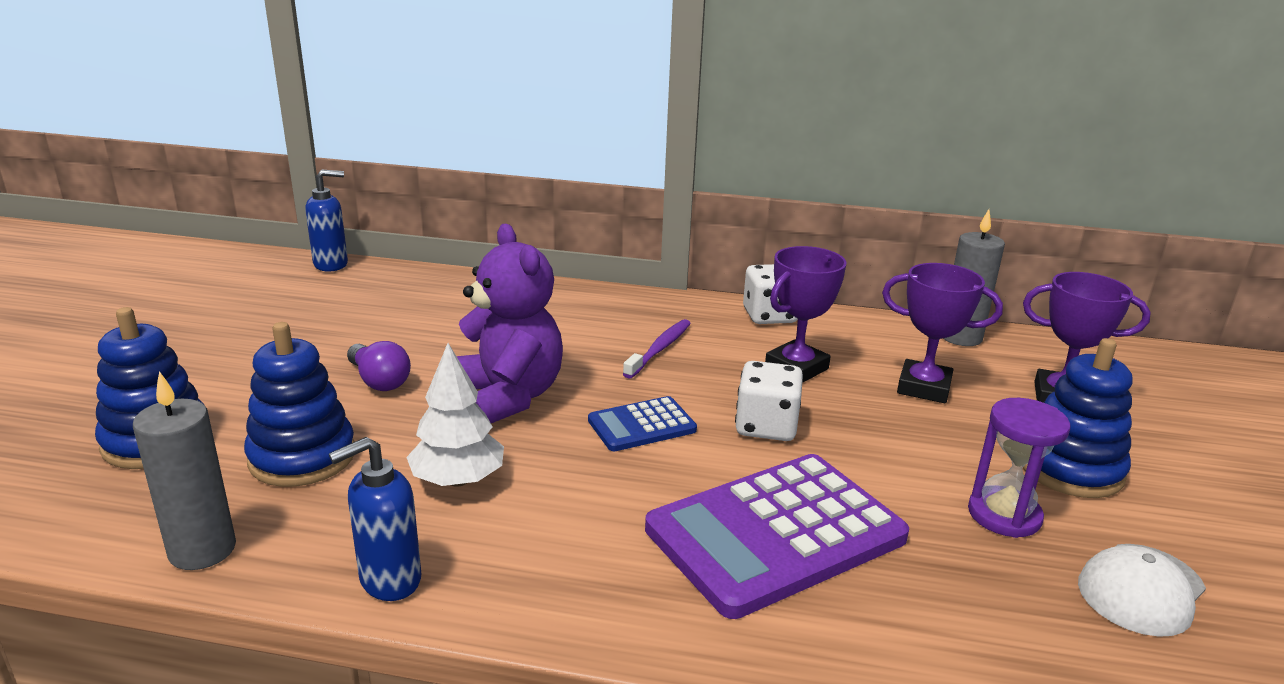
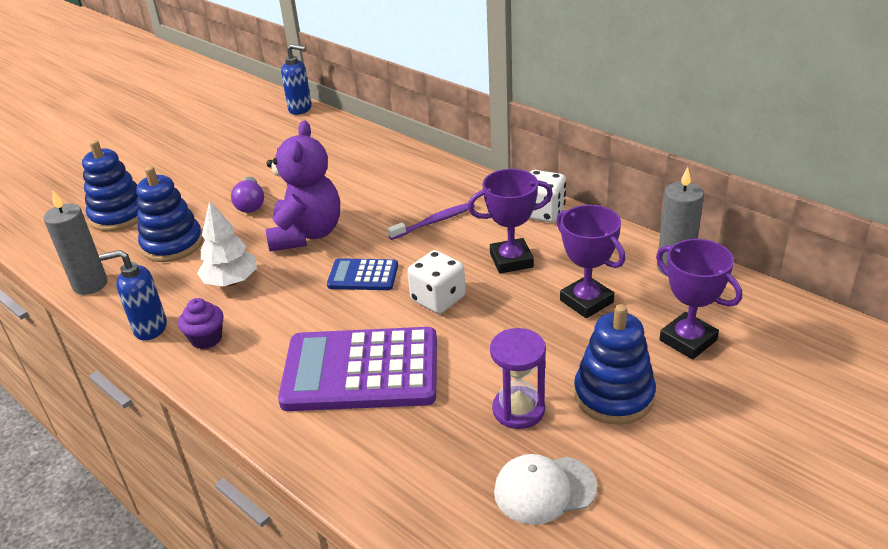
camera: 35 degrees right, 10 degrees up
none -> purple cupcake [178,298,223,349]

